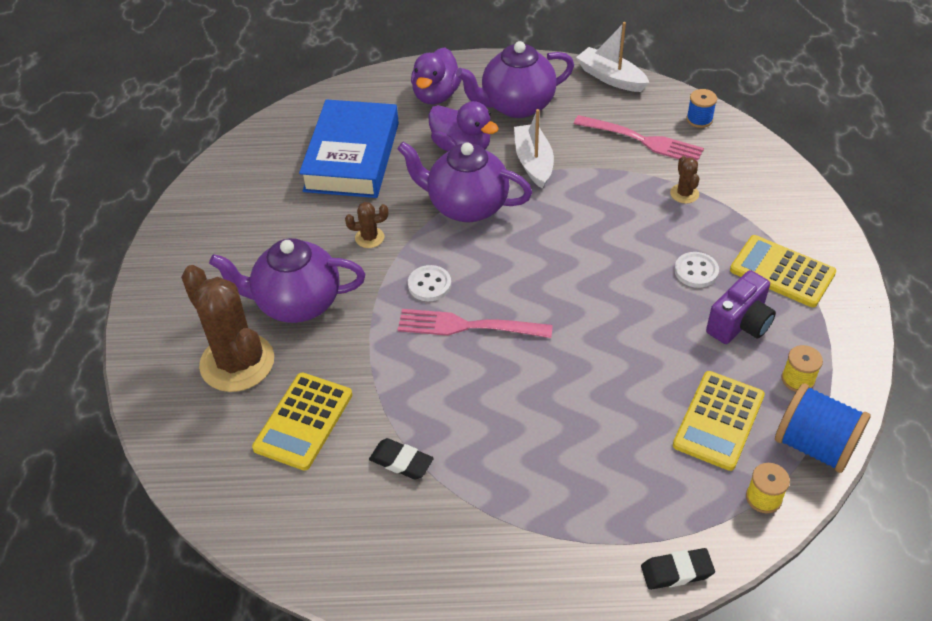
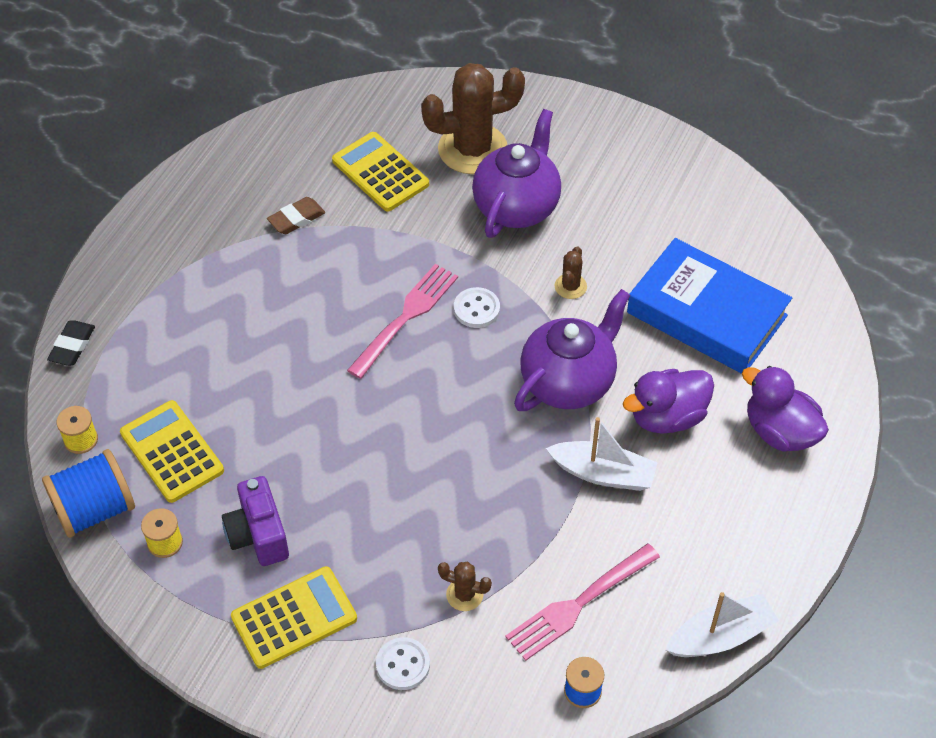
camera: 115 degrees right, 5 degrees up
black eraser [369,438,434,480] -> brown eraser [267,197,325,234]
purple teapot [456,41,574,118] -> none
white button [674,252,719,288] -> white button moved to [376,637,430,690]

